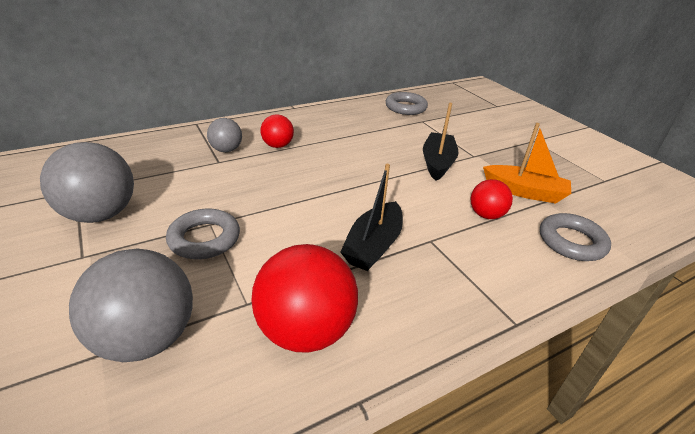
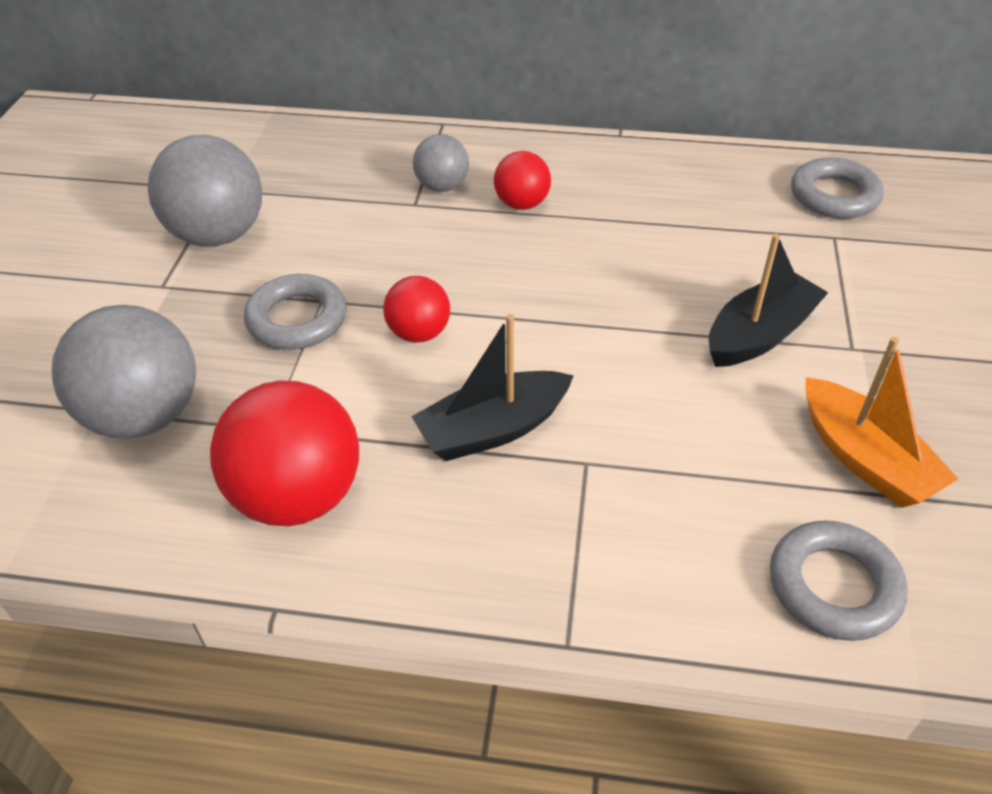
camera: 40 degrees right, 10 degrees up
red ball [471,179,513,219] -> red ball moved to [383,276,450,343]

